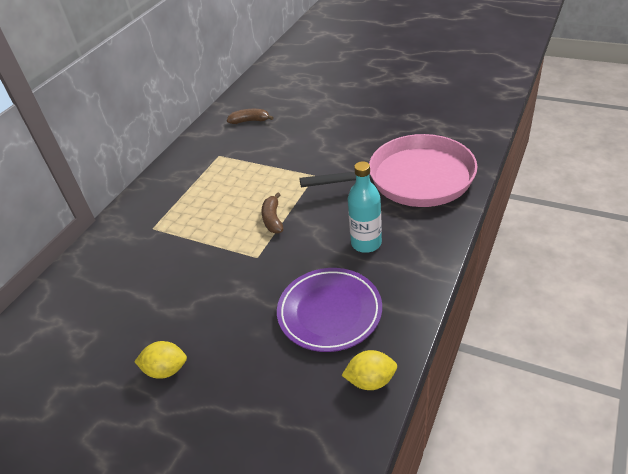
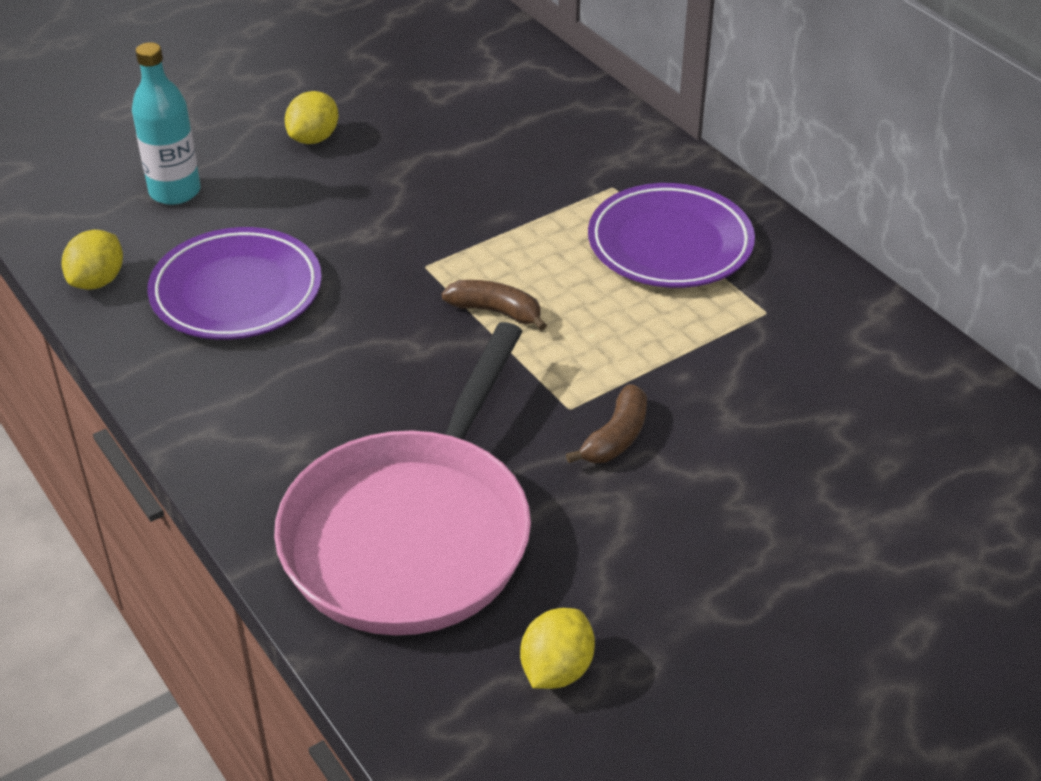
camera: 115 degrees right, 0 degrees up
brown banana [227,109,274,124] -> brown banana moved to [566,384,647,463]
turquoise bottle [347,161,382,253] -> turquoise bottle moved to [132,42,201,205]
none -> yellow lemon [520,608,595,689]
none -> purple plate [588,183,755,288]

